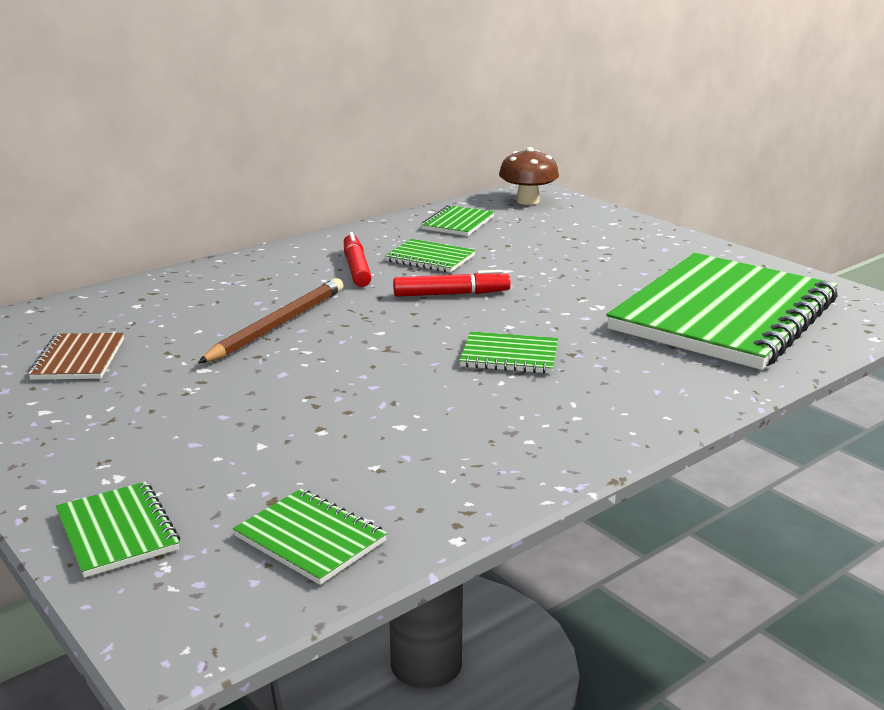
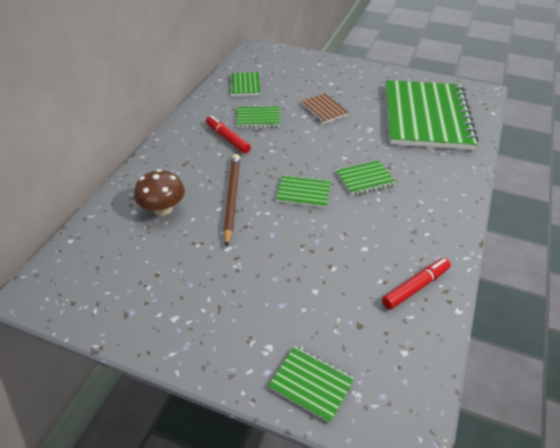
camera: 30 degrees left, 20 degrees up
brown notebook [28,333,124,380] -> brown notebook moved to [300,93,349,124]
green notebook [233,489,387,585] -> green notebook moved to [276,174,331,208]
red marker [393,270,511,297] -> red marker moved to [382,258,451,310]
brown mushroom [499,147,559,205] -> brown mushroom moved to [134,169,185,216]

